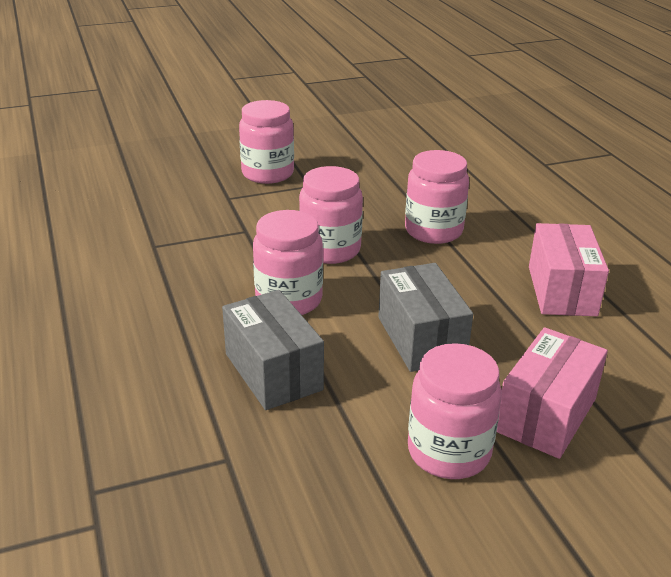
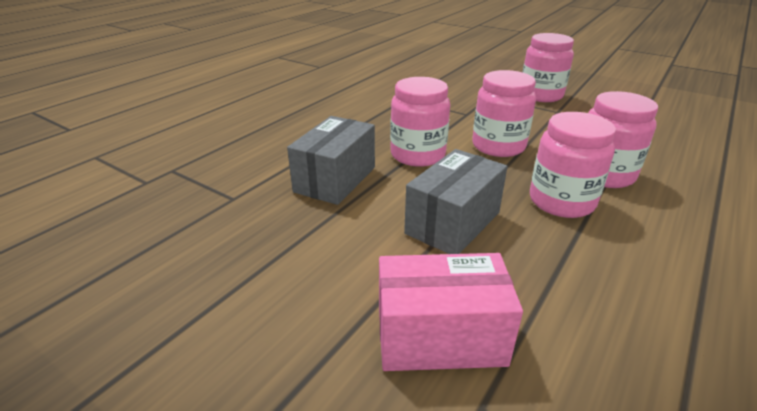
camera: 55 degrees right, 0 degrees up
pink jar [408,343,502,479] -> pink jar moved to [530,112,616,218]
pink box [529,223,609,316] -> none

